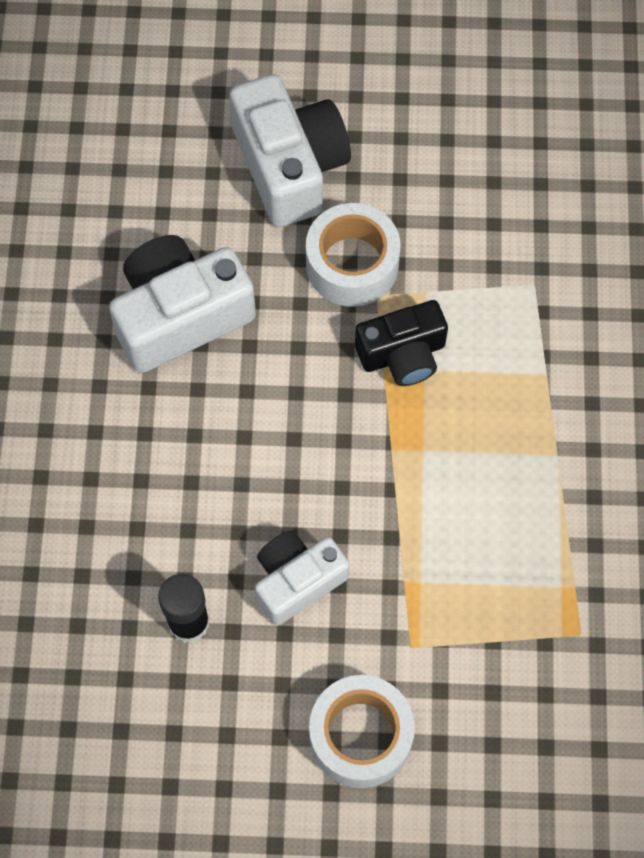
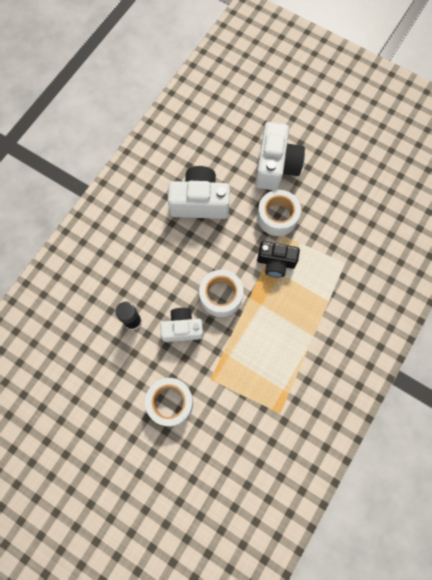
camera: 30 degrees right, 5 degrees up
none -> white tape [199,270,244,317]

